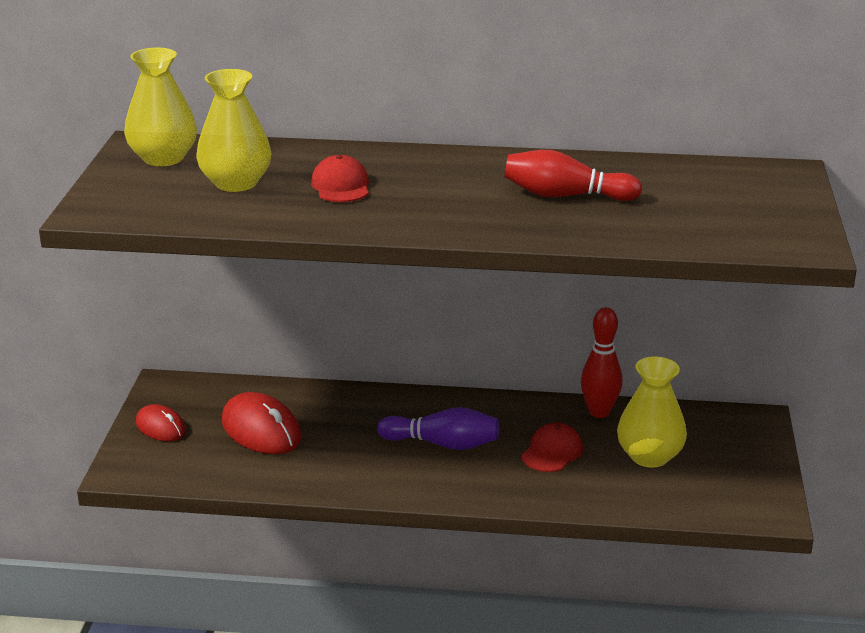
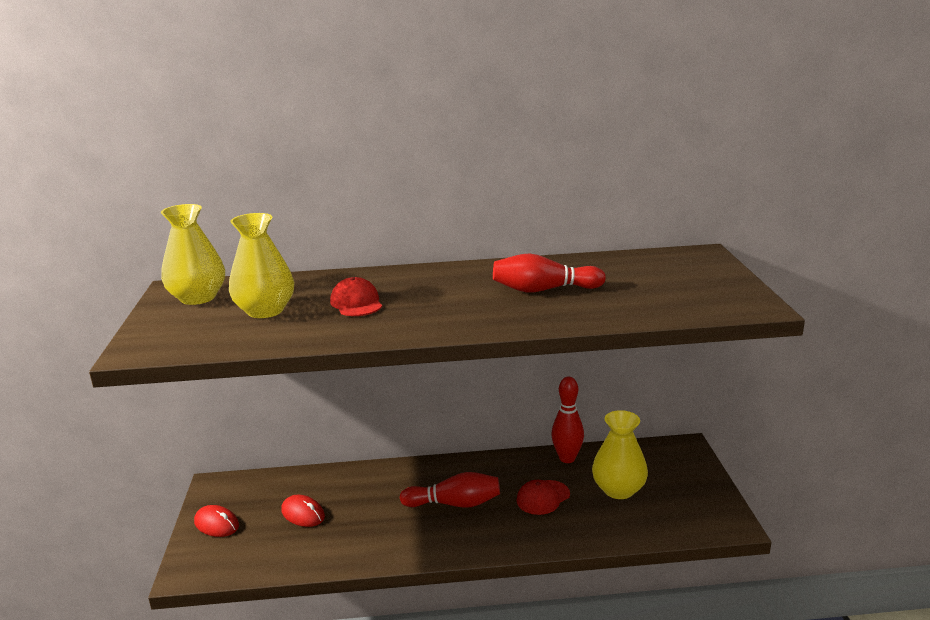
camera: 10 degrees left, 5 degrees down
red mouse [222,392,302,454] -> red mouse [281,495,325,527], size x0.62
purple bowling pin [377,407,500,450] -> red bowling pin [400,472,500,508]
red cap [522,422,583,472] -> red cap turned 150 degrees counterclockwise [517,480,570,515]

